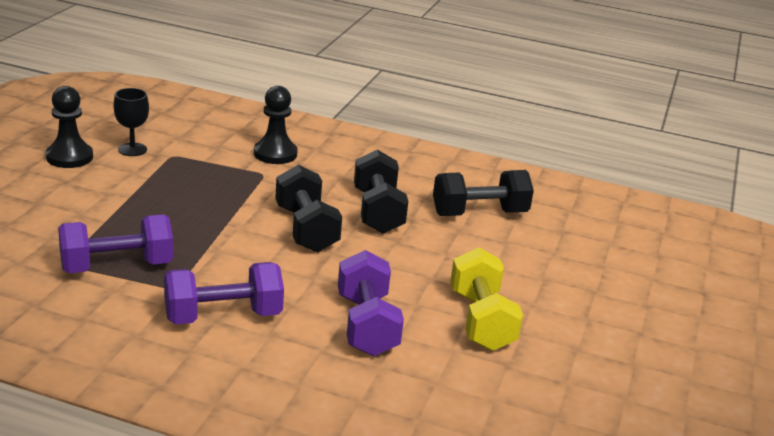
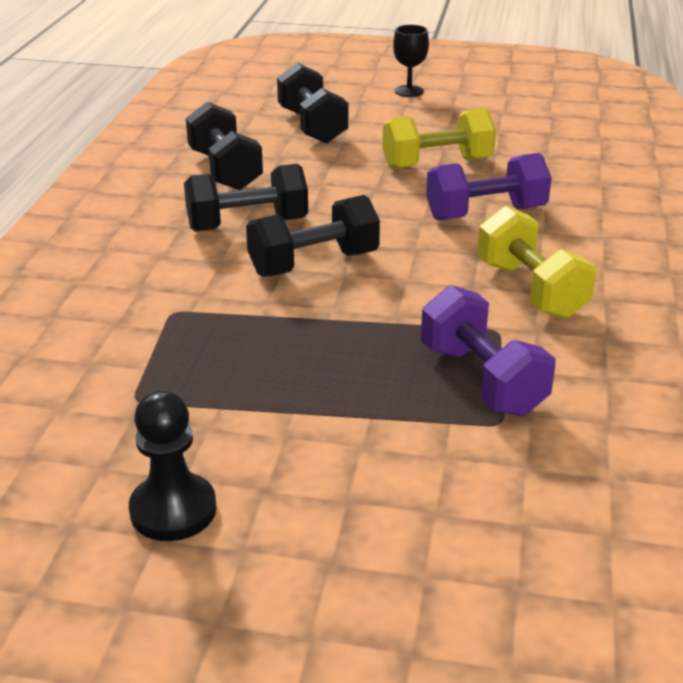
camera: 95 degrees left, 5 degrees up
black goblet [114,88,149,156] -> black goblet moved to [393,25,429,97]
purple dumbbell [164,262,284,325] -> yellow dumbbell [477,206,597,319]
black pawn [254,86,298,164] -> none
none -> black dumbbell [277,63,348,143]

